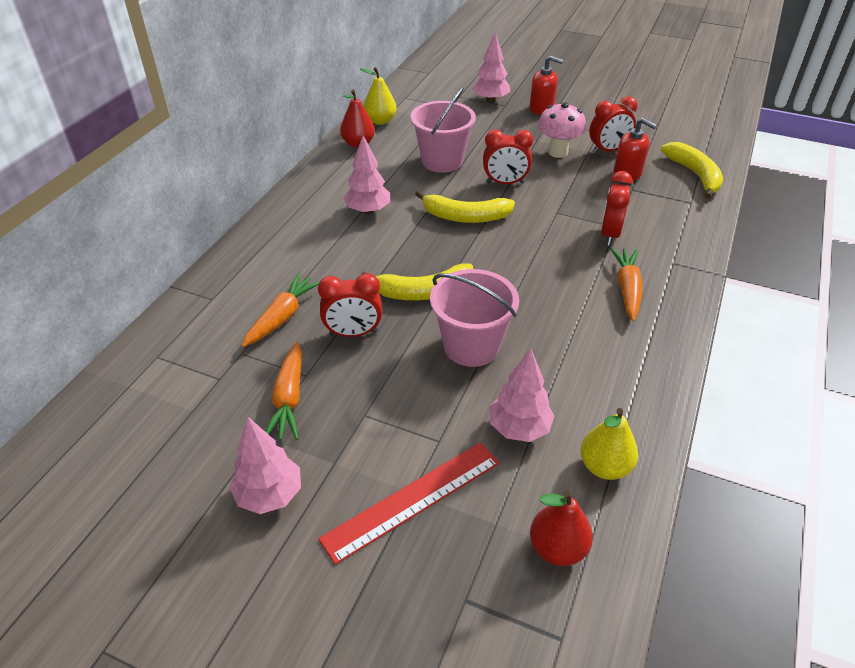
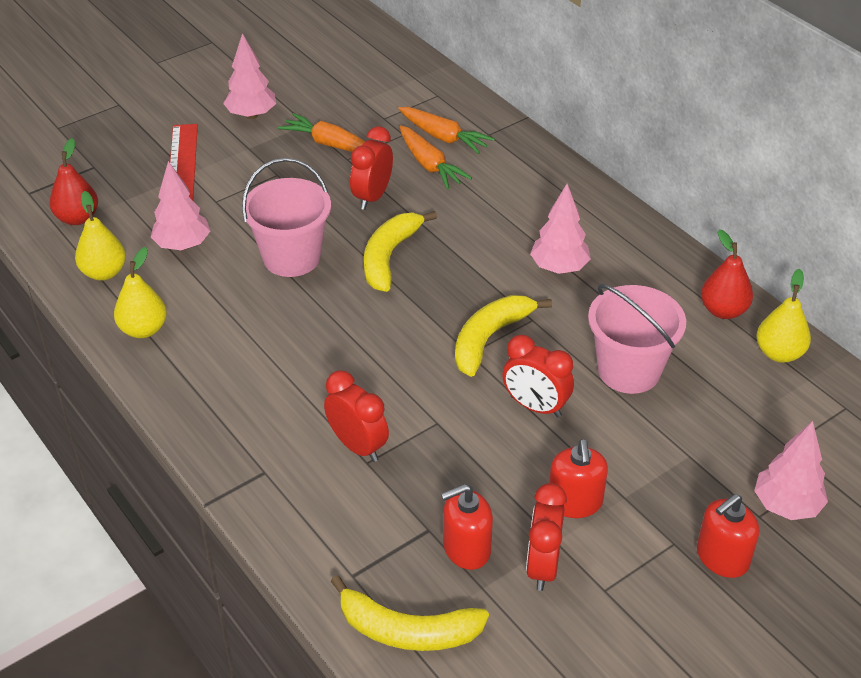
camera: 120 degrees right, 0 degrees up
red clock [483,129,533,184] -> red clock turned 90 degrees counterclockwise [502,335,574,418]
pink mushroom [538,102,586,158] -> red soap dispenser [549,439,608,518]
orange carrot [610,248,643,321] -> orange carrot moved to [398,107,495,154]
none -> yellow pear [114,247,167,338]

